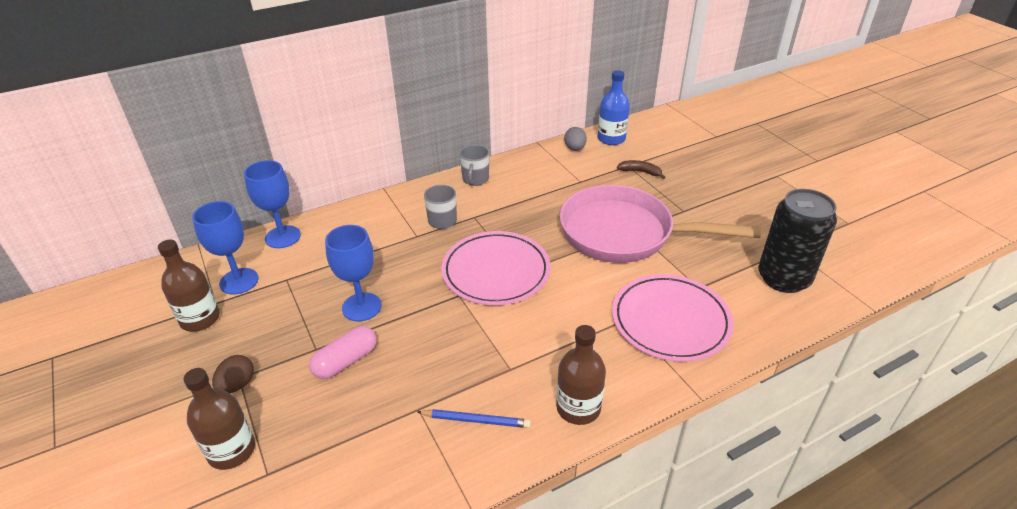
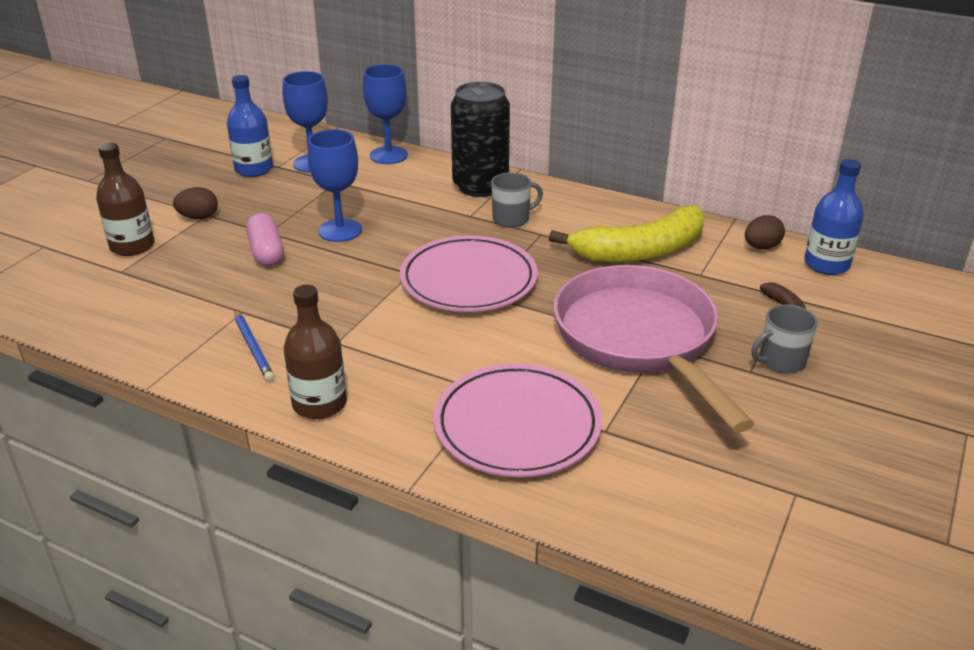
camera: 55 degrees right, 5 degrees down
brown bottle [158,240,220,332] -> blue bottle [227,75,273,177]
pink capsule [309,326,377,379] -> pink capsule turned 60 degrees clockwise [246,213,284,266]
grey mug [460,145,489,186] -> grey mug moved to [751,305,818,374]
grey egg [564,127,587,151] -> brown egg [745,215,785,249]
black can [758,189,837,293] -> black can moved to [451,82,510,197]
none -> yellow banana [549,206,705,263]

